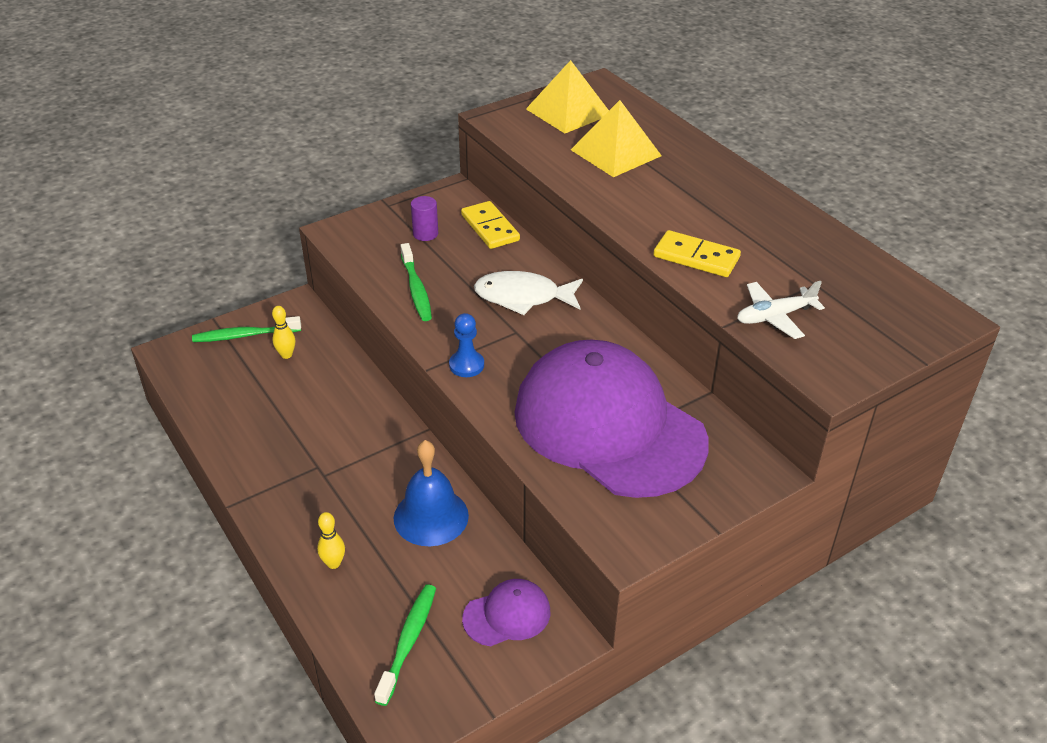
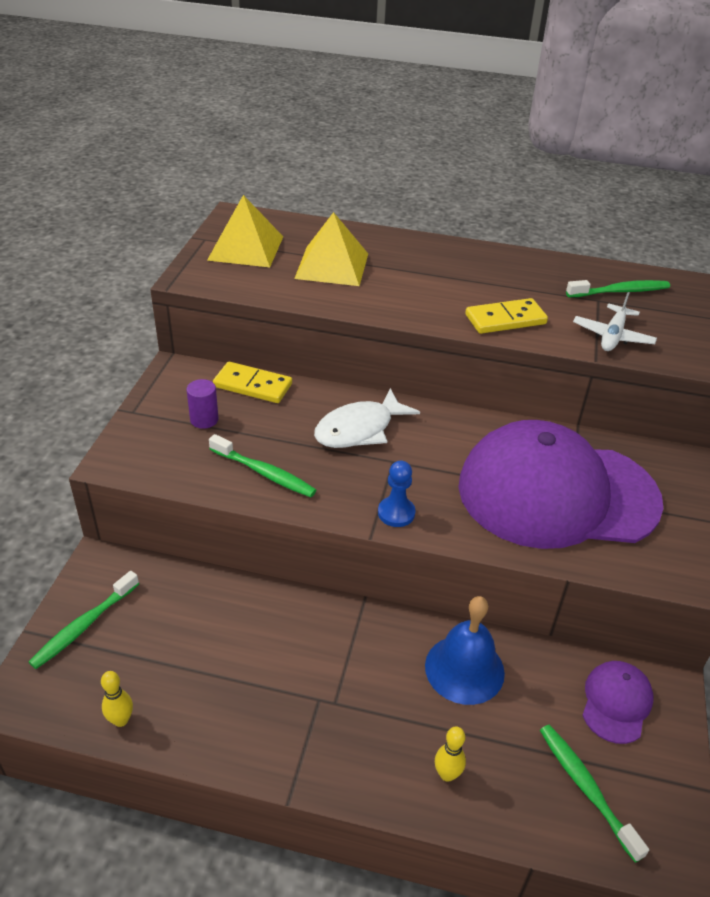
camera: 45 degrees left, 0 degrees up
yellow bowling pin [272,306,295,359] -> yellow bowling pin moved to [101,671,133,727]
none -> green toothbrush [566,280,670,297]

